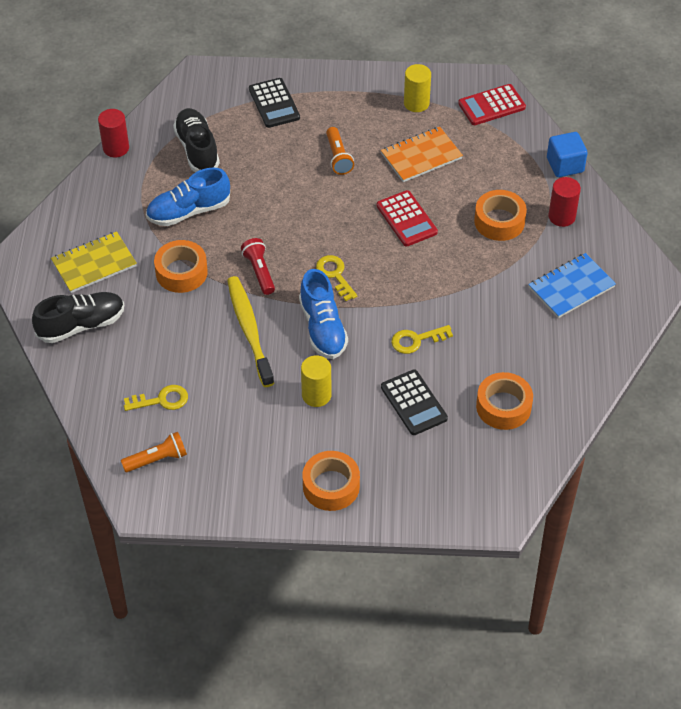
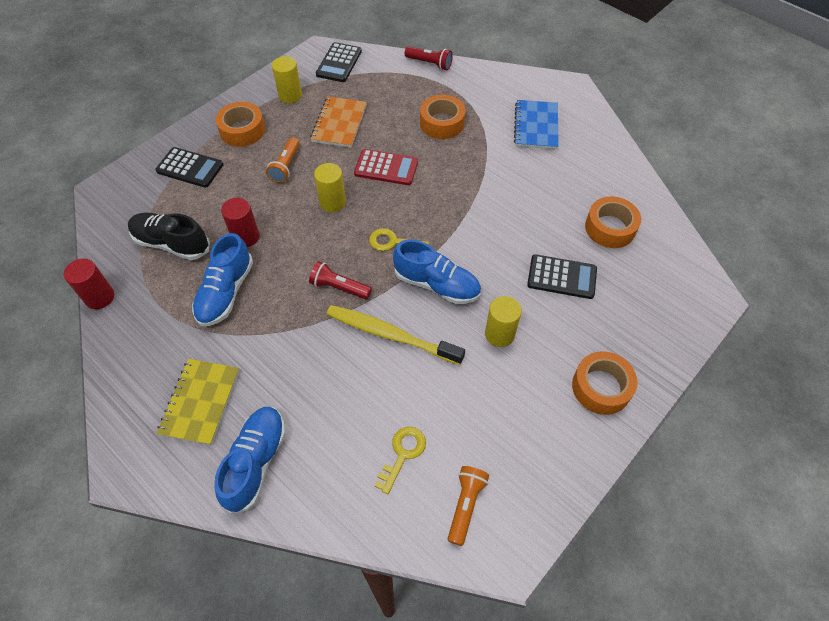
camera: 50 degrees left, 5 degrees up
black shoe [32,292,124,343] -> blue shoe [214,407,286,514]
orange tape [154,240,208,293] -> orange tape moved to [216,102,265,147]
orange flashlight [326,127,354,175] -> orange flashlight turned 75 degrees clockwise [266,137,299,183]
yellow key [391,325,453,354] -> none
red calculator [458,84,526,125] -> black calculator [316,42,362,82]
blue cube [547,132,587,177] -> red flashlight [405,46,453,70]
red cylinder [548,177,581,227] -> red cylinder moved to [221,198,259,247]
none -> yellow cylinder [314,163,346,212]

